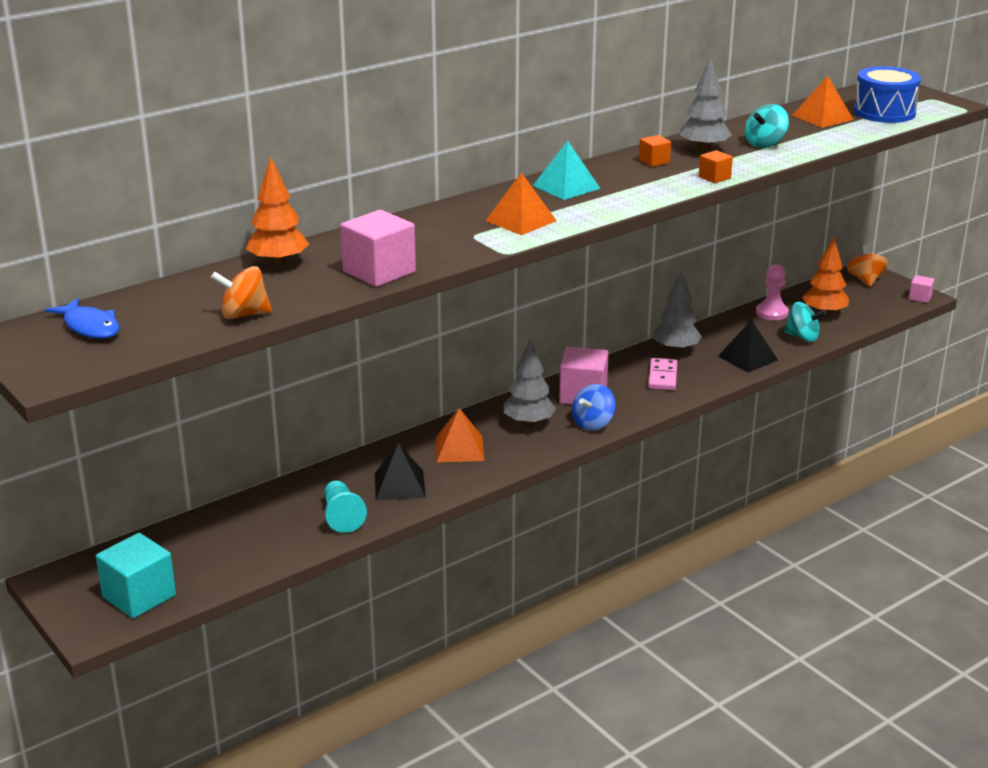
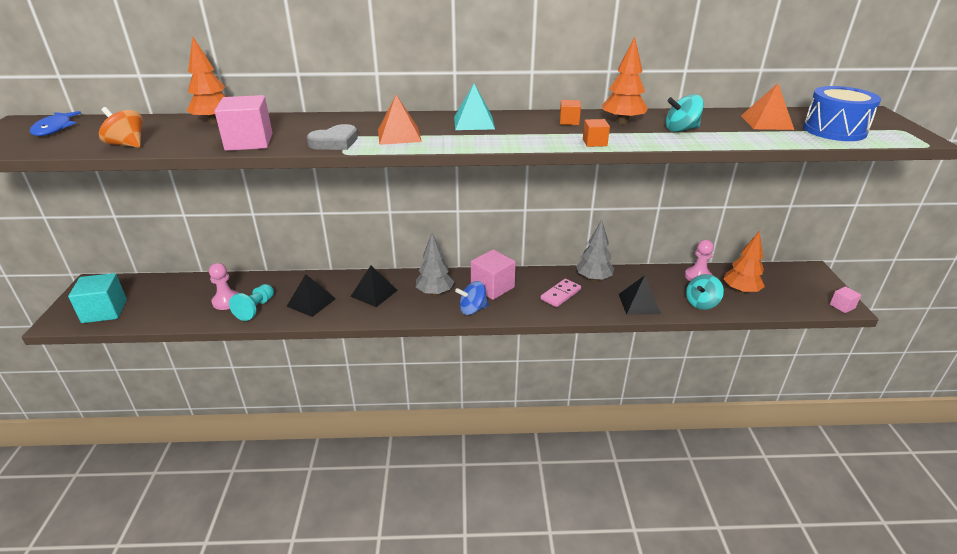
camera: 35 degrees right, 5 degrees up
orange pyramid [436,408,484,462] -> black pyramid [350,266,398,307]
grey tree [679,57,732,152] -> orange tree [602,37,648,125]
turquoise spinning top [784,302,827,342] -> turquoise spinning top turned 75 degrees clockwise [686,274,724,310]
orange spinning top [847,245,888,287] -> none
none -> pink pawn [209,263,239,310]
none -> grey heart [307,124,358,150]

